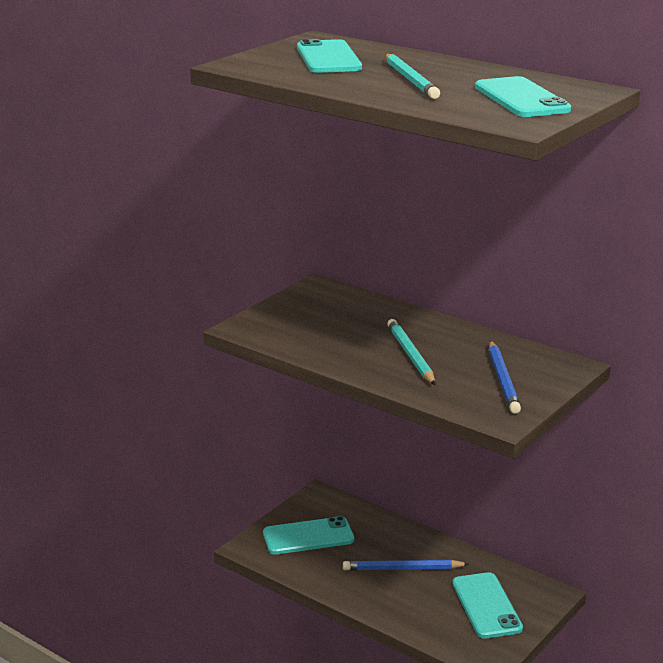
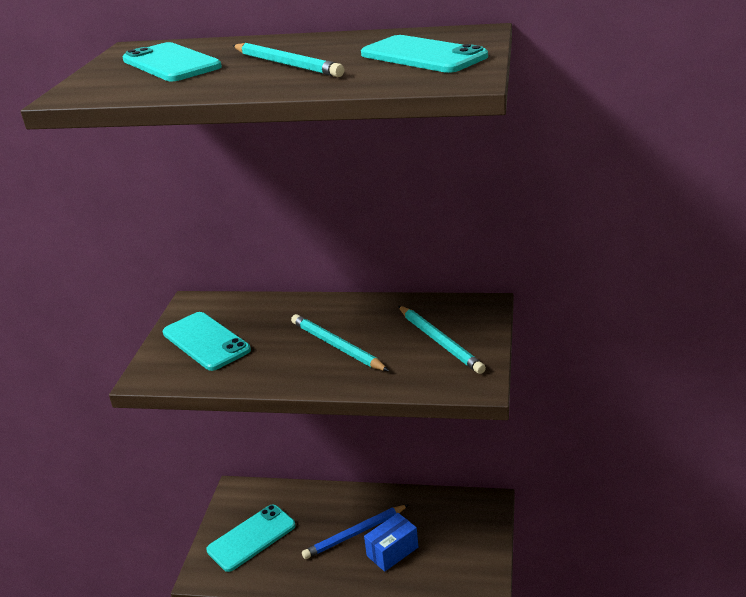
camera: 25 degrees left, 5 degrees up
turquoise phone [452,572,523,638] -> turquoise phone moved to [163,312,251,371]
blue pencil [489,341,521,414] -> turquoise pencil [398,306,486,374]
none -> blue box [364,513,418,572]

